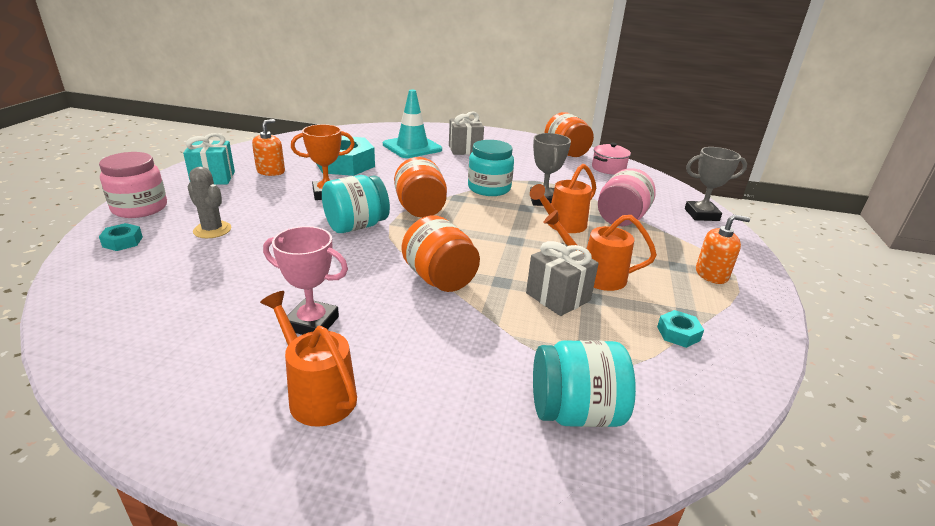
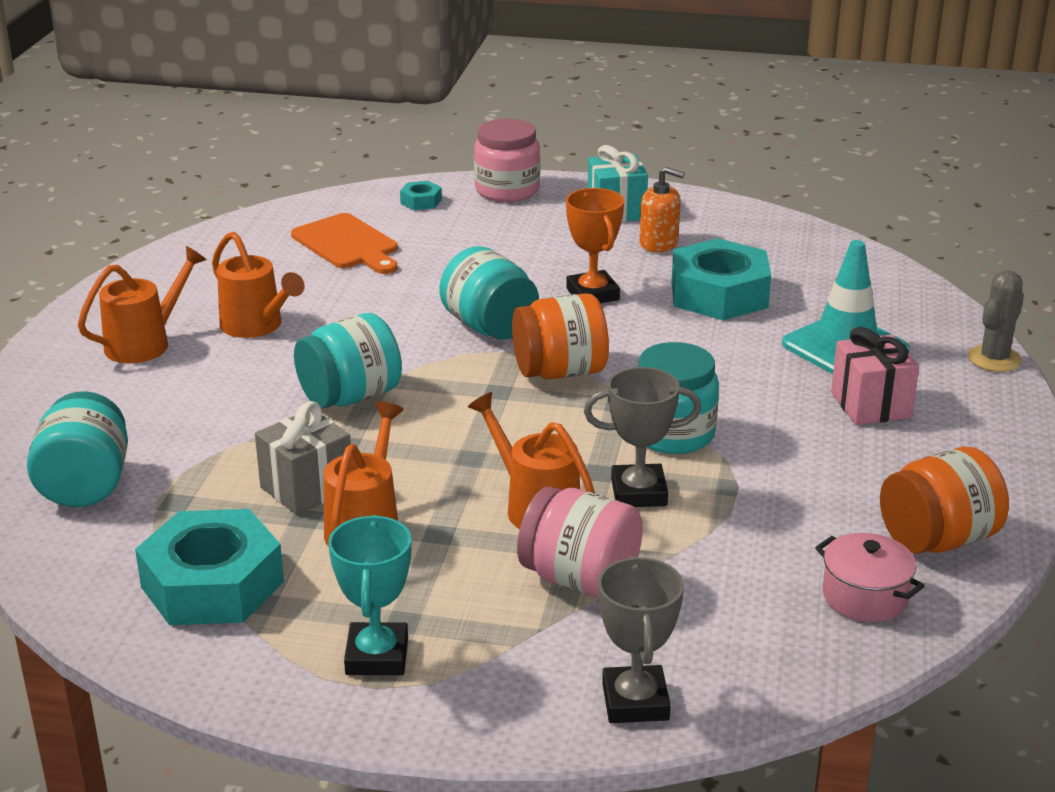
camera: 90 degrees right, 0 degrees up
grey cactus [188,167,231,238] -> grey cactus moved to [968,270,1024,372]
pink trophy [263,226,348,335] -> orange watering can [212,232,305,338]
orange jar [402,215,480,292] -> turquoise jar [294,313,402,408]
grey gift [449,111,484,155] -> pink gift [831,327,919,425]
turquoise nut [657,310,704,348] -> turquoise nut [135,509,284,625], size x2.30
orange soap dispenser [696,214,750,284] -> turquoise trophy [328,515,411,675]
none -> orange cutting board [291,213,398,274]

